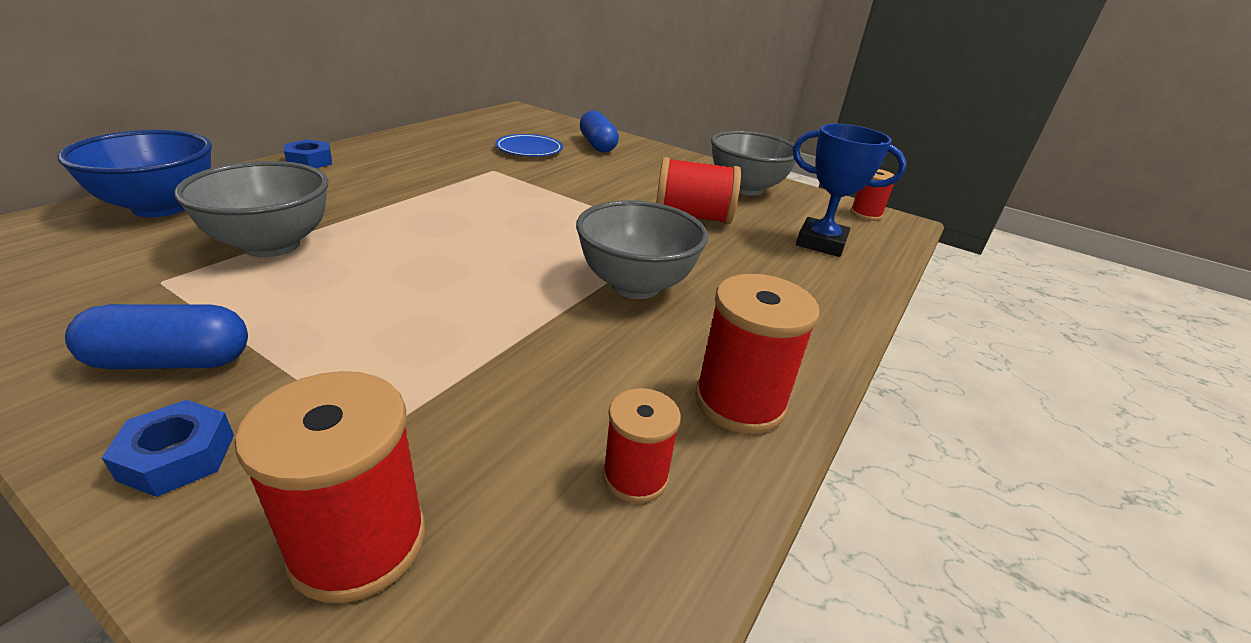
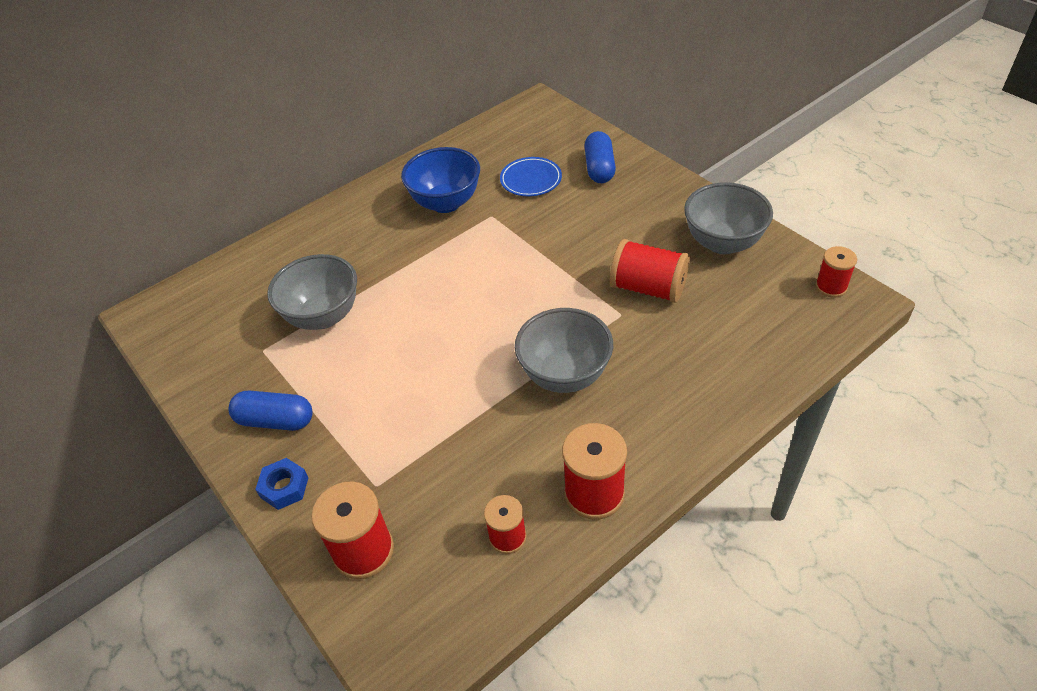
camera: 25 degrees right, 15 degrees up
blue bowl [58,130,212,217] -> blue bowl moved to [401,147,480,213]
blue nut [284,140,332,168] -> none
blue trophy [793,124,907,257] -> none

